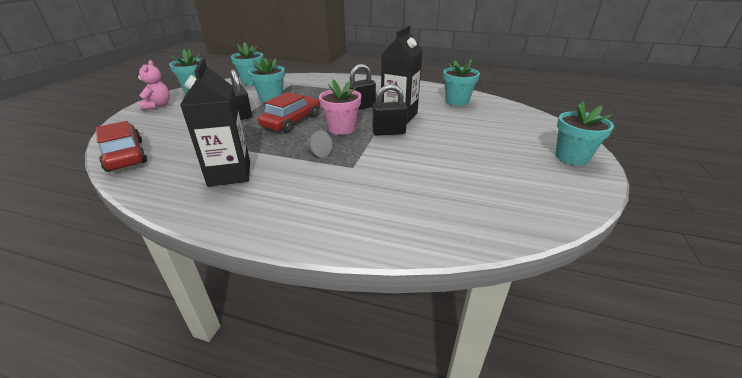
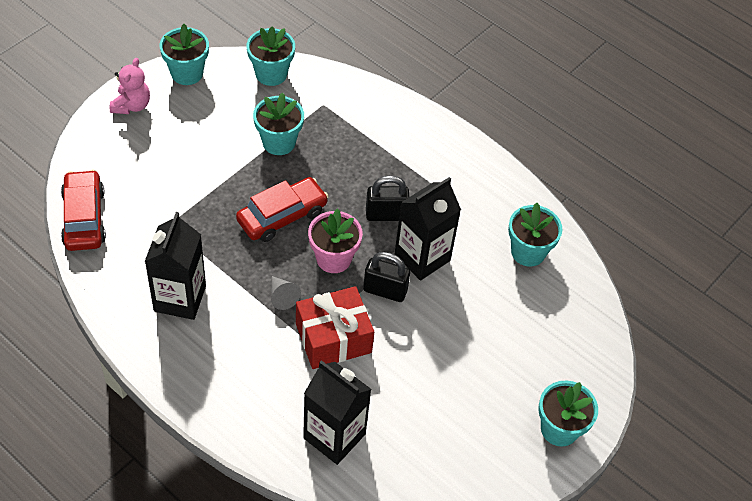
camera: 20 degrees right, 20 degrees up
black padlock [230,69,252,120] -> none
none -> red gift [296,286,374,369]
none -> black carton [303,360,372,465]

